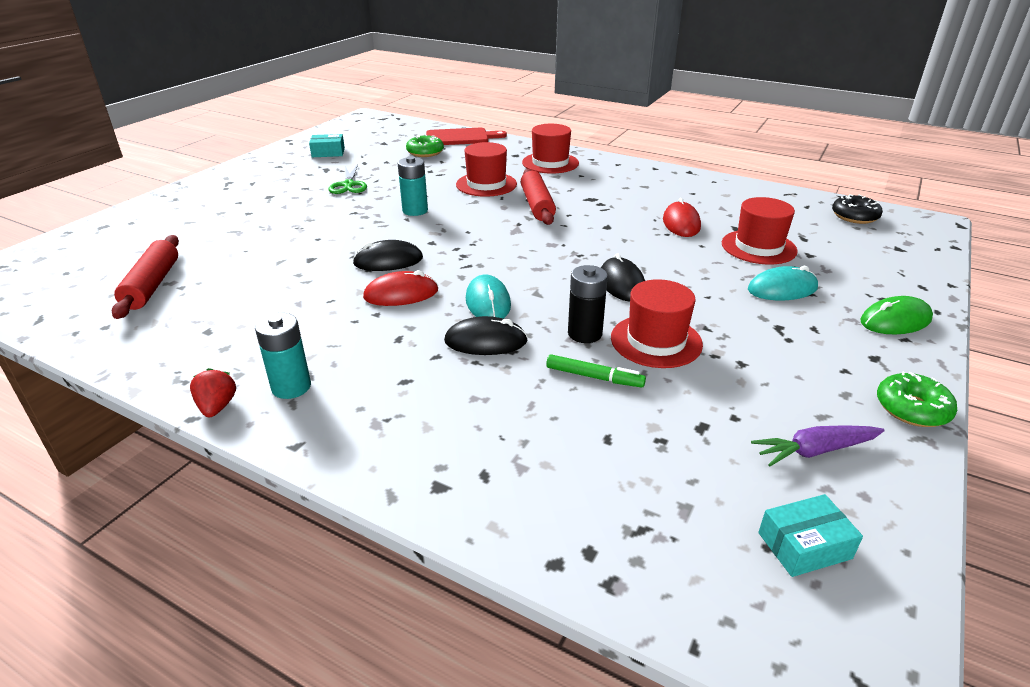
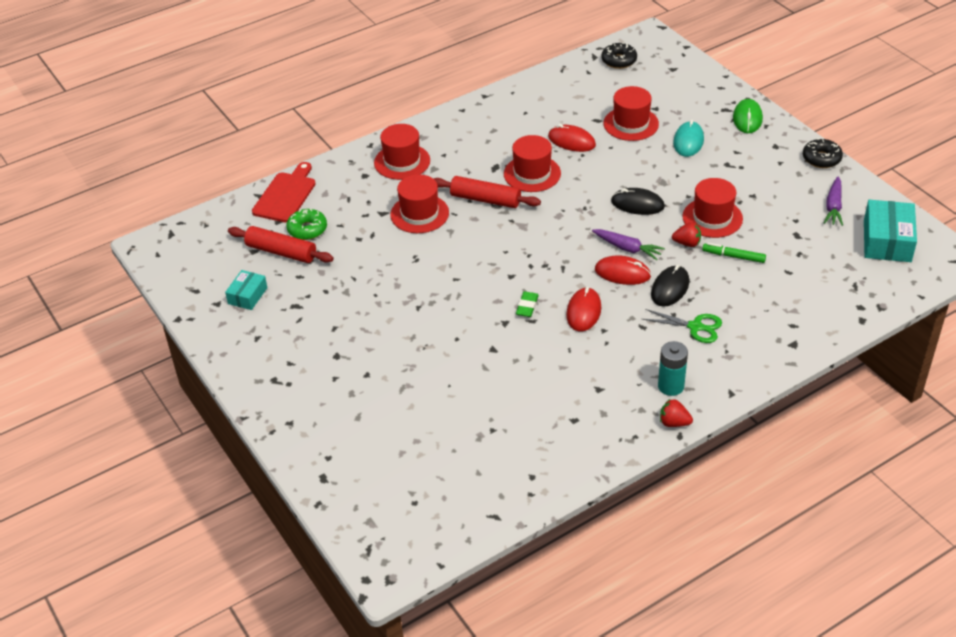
camera: 60 degrees left, 10 degrees up
red rolling pin [112,235,179,319] -> red rolling pin moved to [228,226,334,263]
green scissors [329,164,367,194] -> green scissors moved to [642,309,722,343]
black mouse [353,240,423,271] -> green eraser [516,291,539,317]
turquoise battery [398,156,428,216] -> none
turquoise mouse [466,274,511,319] -> red mouse [595,255,651,285]
green marker [546,354,646,388] -> green marker turned 120 degrees counterclockwise [702,243,766,263]
black battery [568,265,608,343] -> red strawberry [672,222,701,247]
turquoise box [758,494,863,577] -> turquoise box [864,200,917,262], size x1.71
green donut [877,372,957,427] -> black donut [803,139,843,168]
none -> red hat [504,135,561,192]
none -> purple carrot [592,229,665,260]

